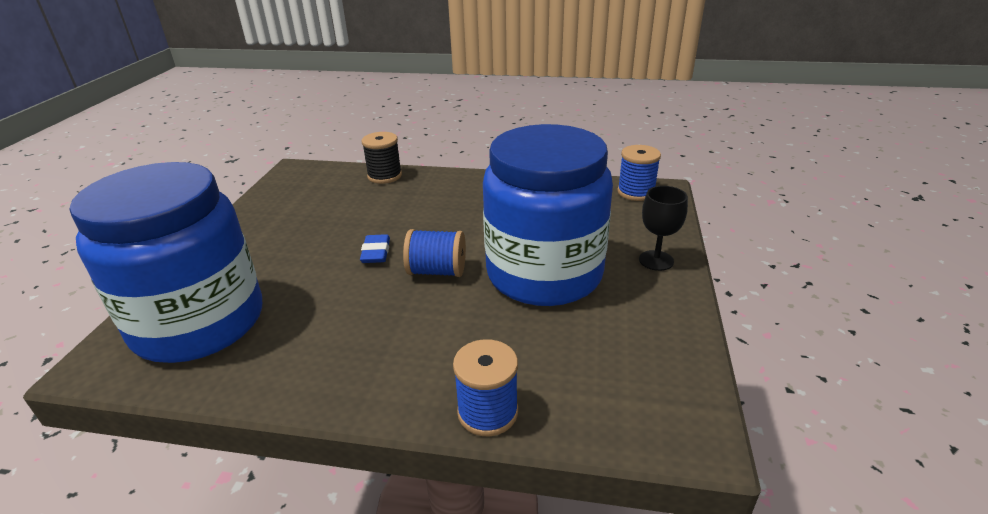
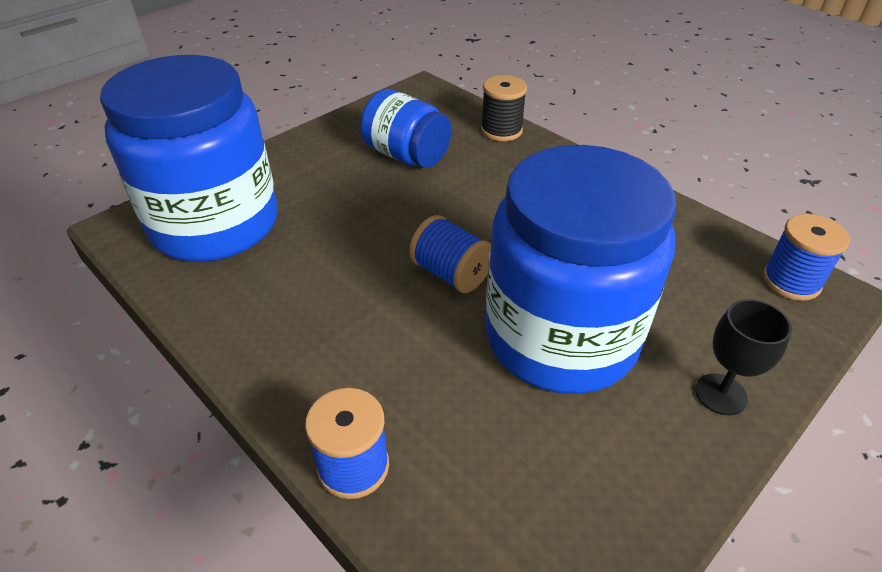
camera: 35 degrees right, 10 degrees up
blue eraser [360,234,390,263] -> none
none -> blue jar [360,89,451,168]

